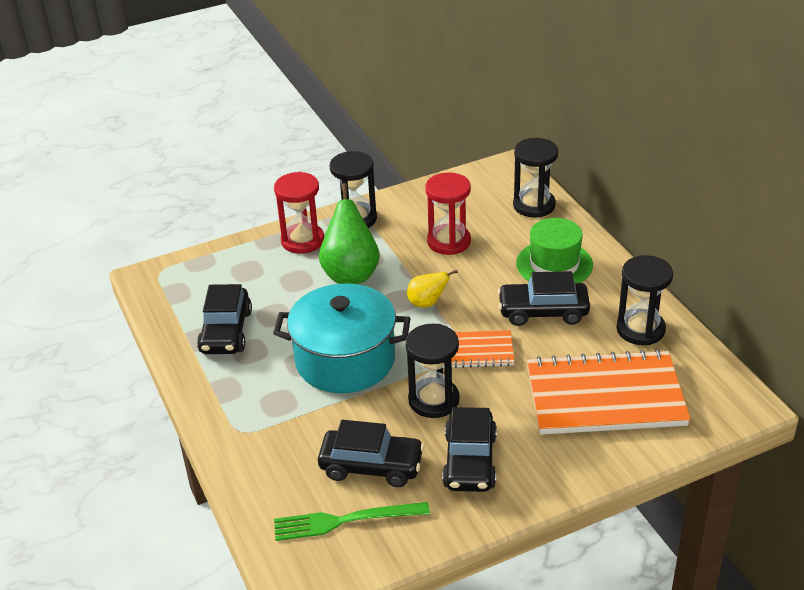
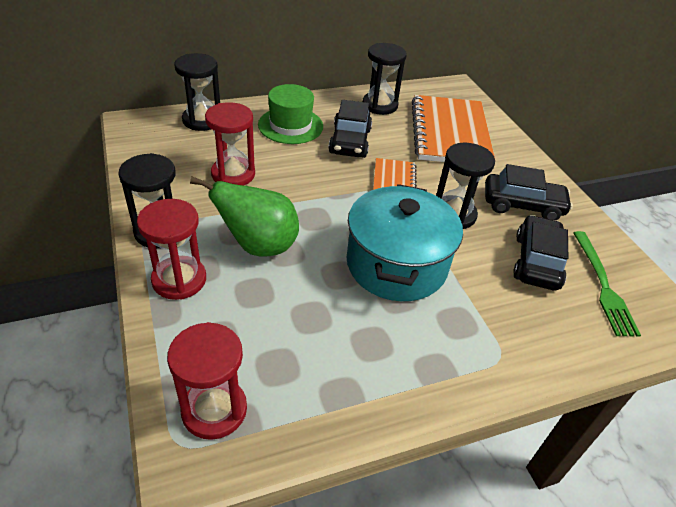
camera: 90 degrees left, 5 degrees up
black car [197,284,252,354] -> none
yellow pear [407,270,458,308] -> none
none -> red hourglass [167,322,247,440]

